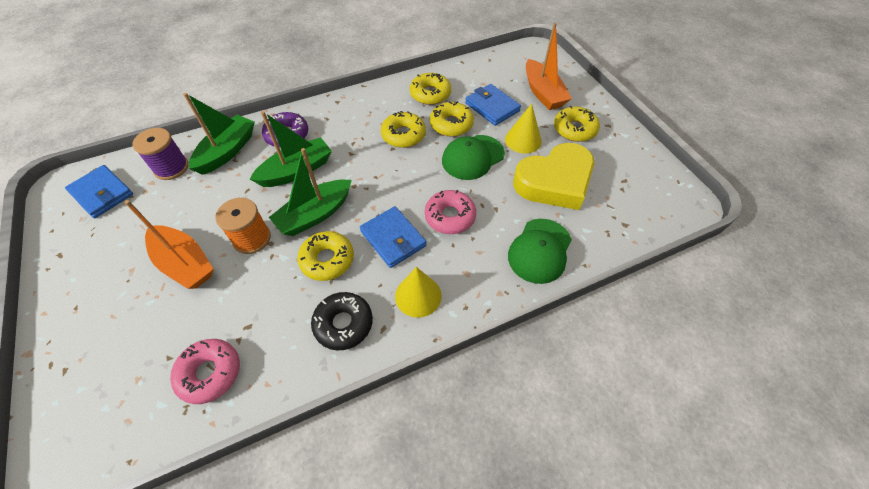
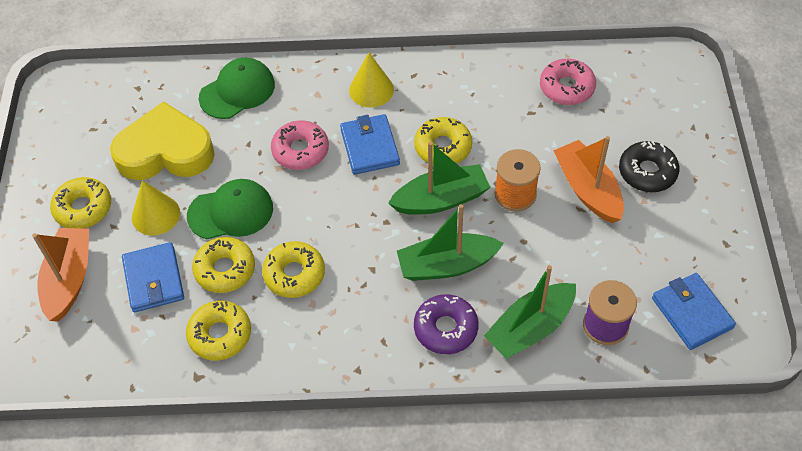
camera: 155 degrees left, 0 degrees up
black donut [311,292,373,350] -> black donut moved to [619,141,679,192]

